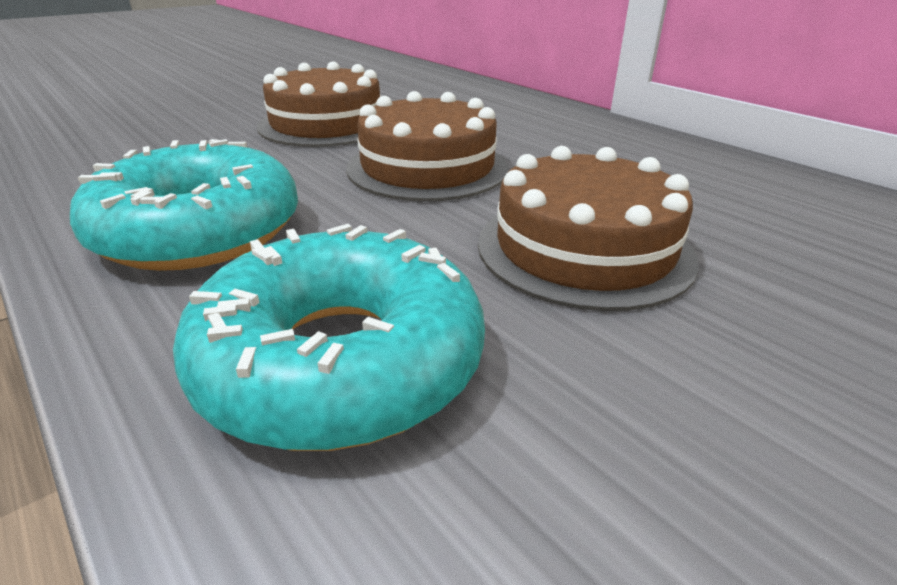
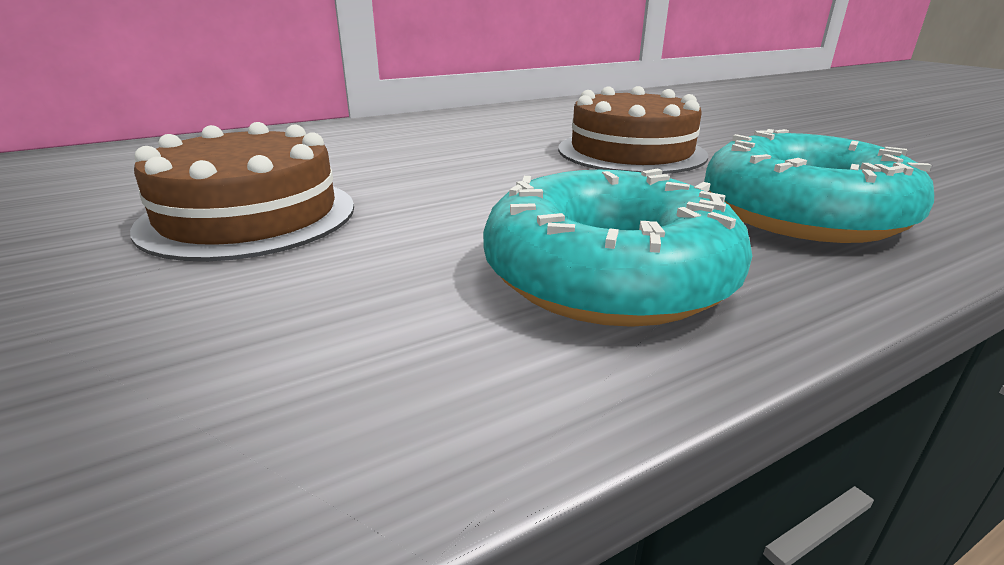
camera: 80 degrees left, 5 degrees down
brown cake [346,91,509,201] -> none

